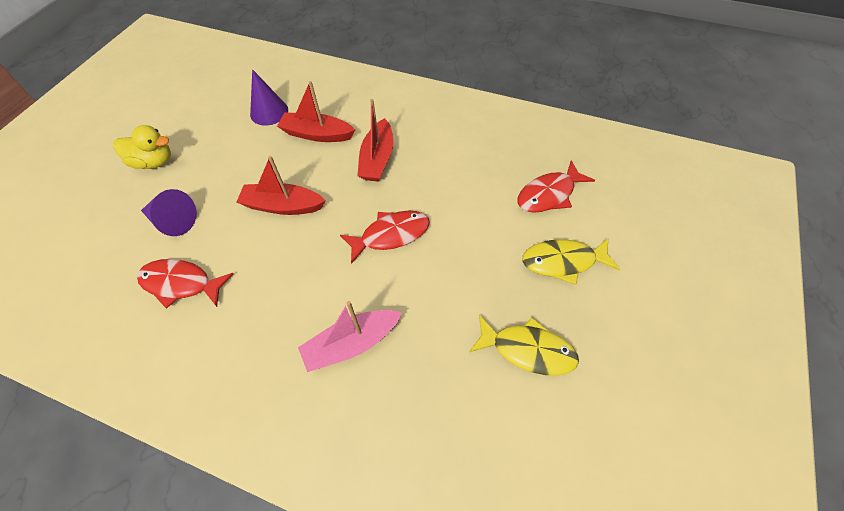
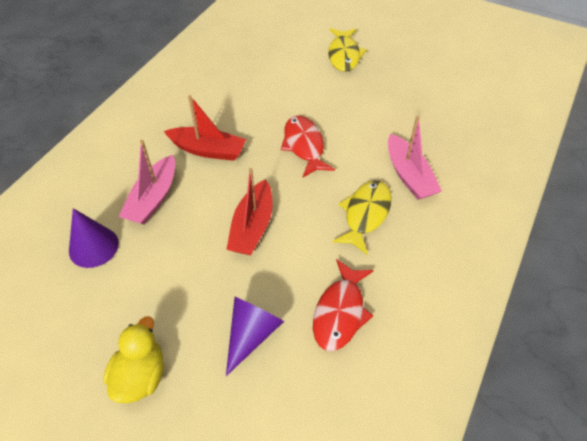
camera: 85 degrees left, 5 degrees down
red boat [277,81,355,142] -> pink boat [118,139,175,225]
yellow fish [469,315,579,376] -> yellow fish moved to [332,180,391,255]
red fish [518,160,595,213] -> none

